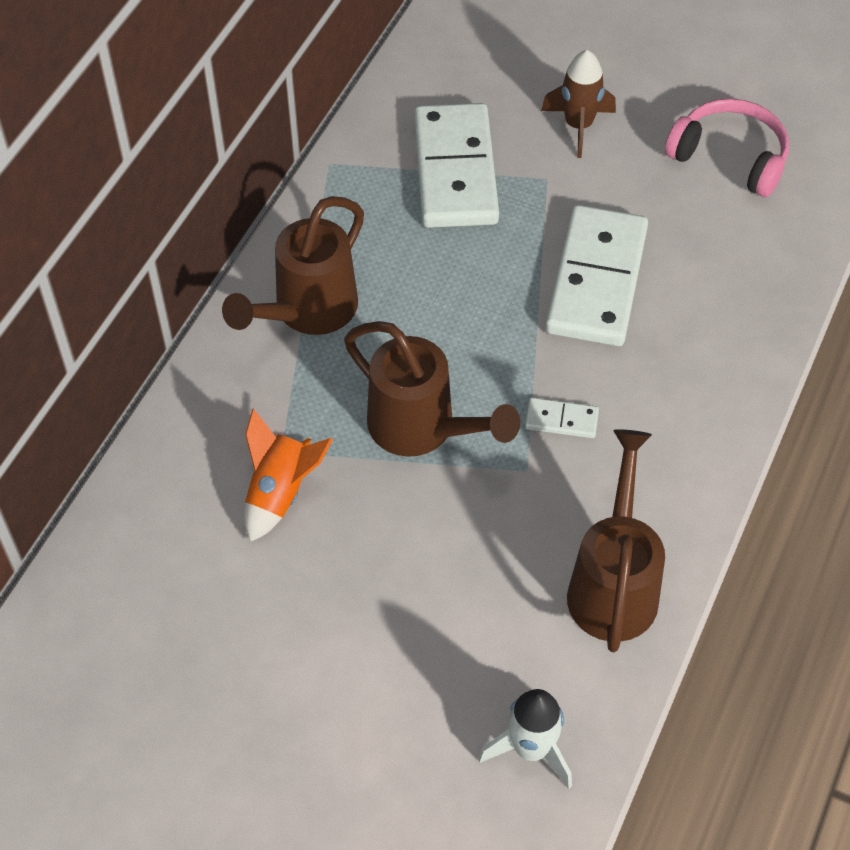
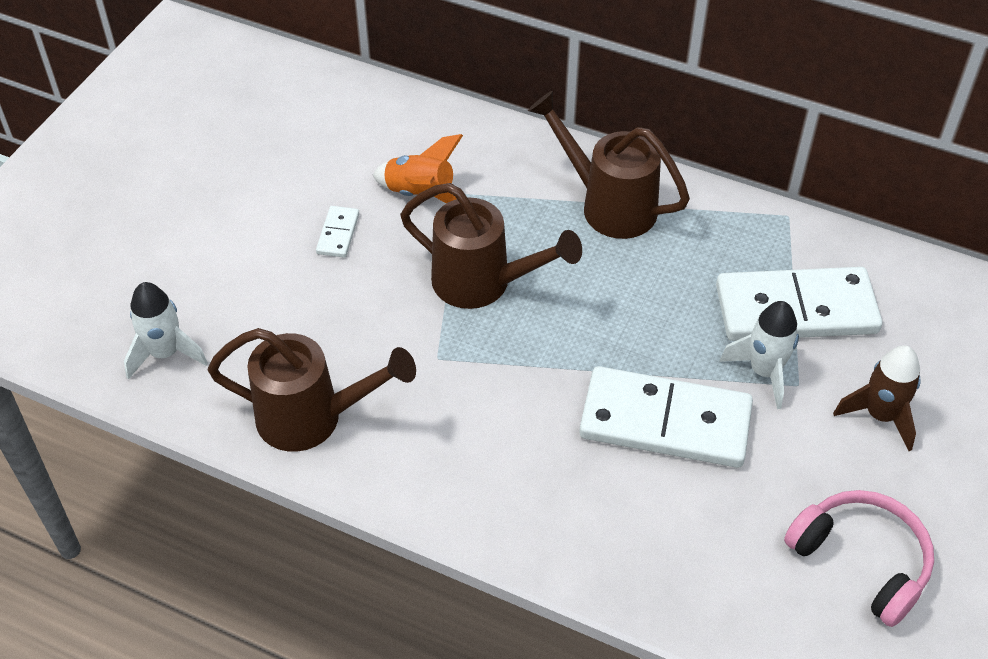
camera: 90 degrees right, 5 degrees down
brown watering can [344,321,520,457] -> brown watering can turned 105 degrees counterclockwise [400,183,582,309]
white domino [525,397,599,438] -> white domino moved to [316,206,360,258]
pink headphones [665,99,789,197] -> pink headphones turned 75 degrees counterclockwise [784,490,934,627]
none -> white rocket [719,301,799,409]

